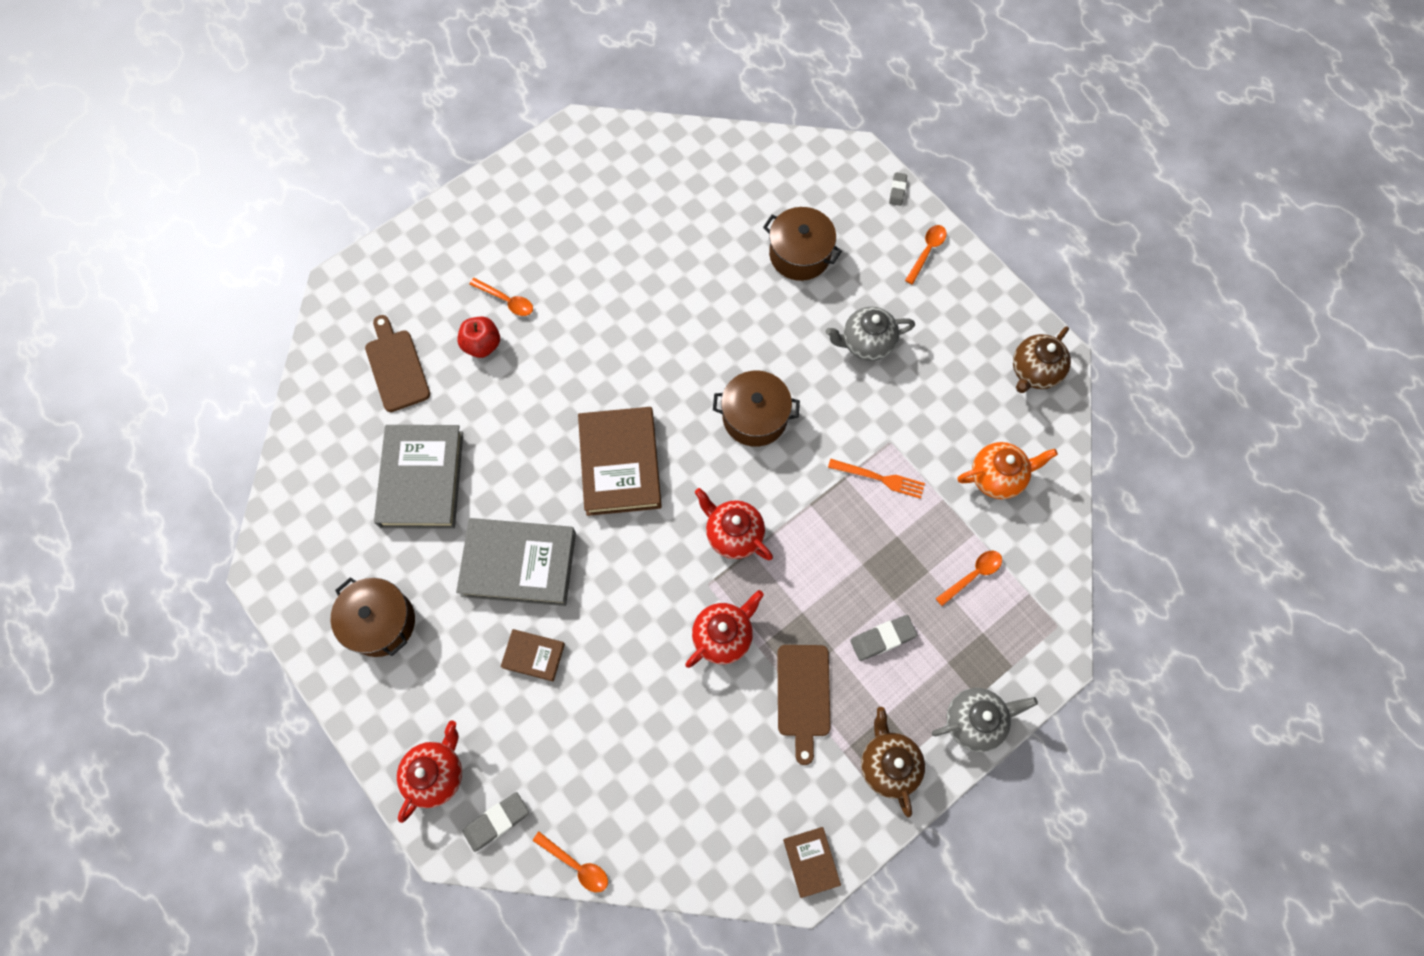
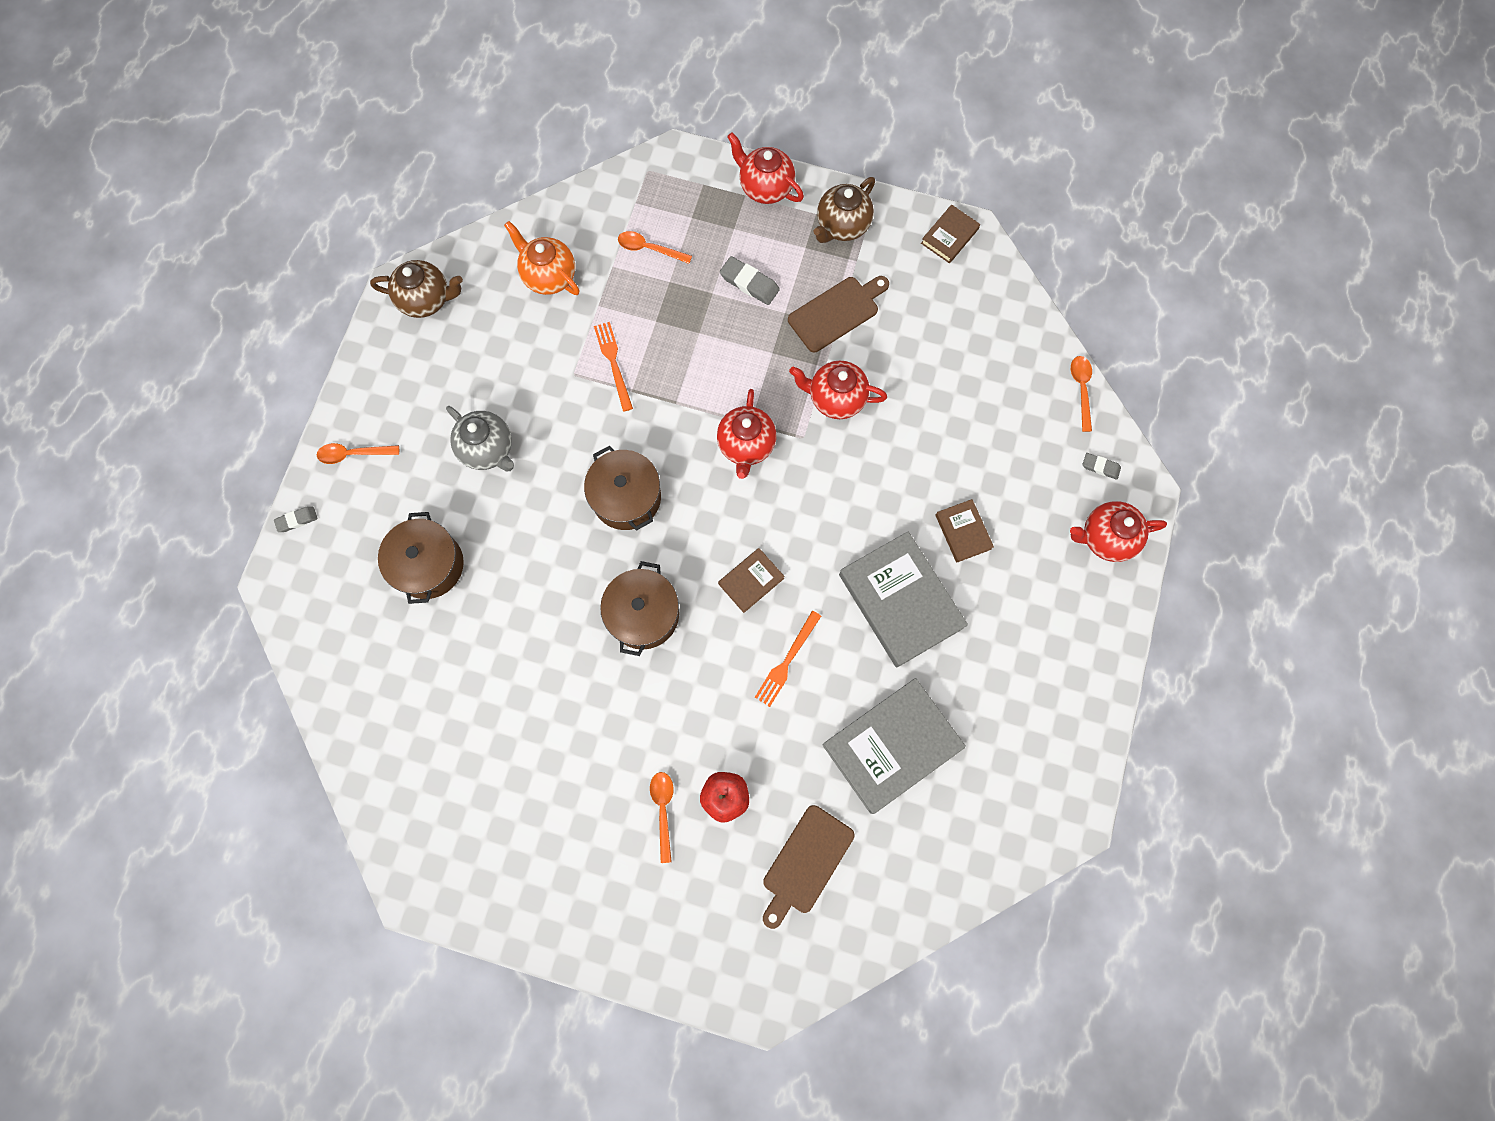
camera: 125 degrees left, 5 degrees up
brown pot [331,577,415,657] -> brown pot moved to [600,561,679,656]
grey eraser [463,792,529,852] -> grey eraser [1083,453,1121,480], size x0.62
brown book [578,407,662,516] -> brown book [718,548,785,613], size x0.49
grey teapot [932,688,1038,752] -> red teapot [727,132,804,204]
none -> orange fork [755,611,821,707]

